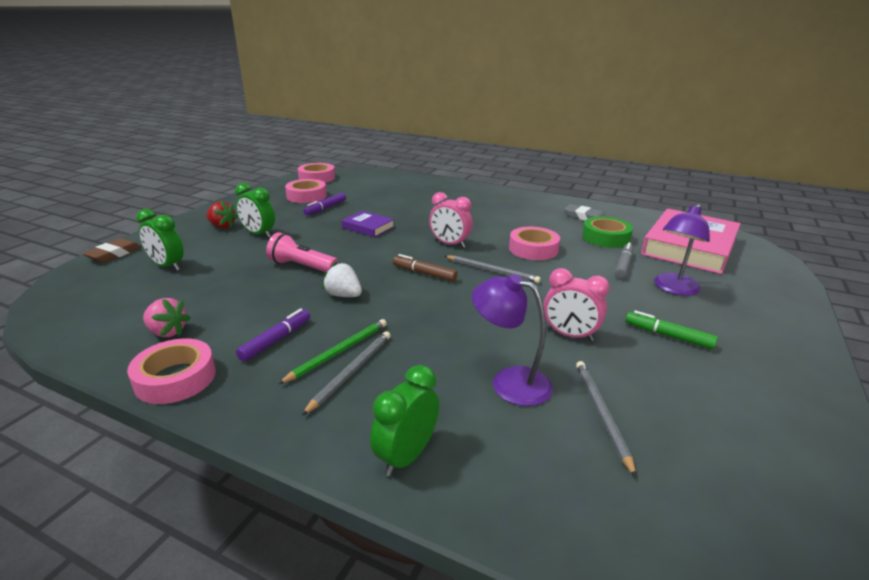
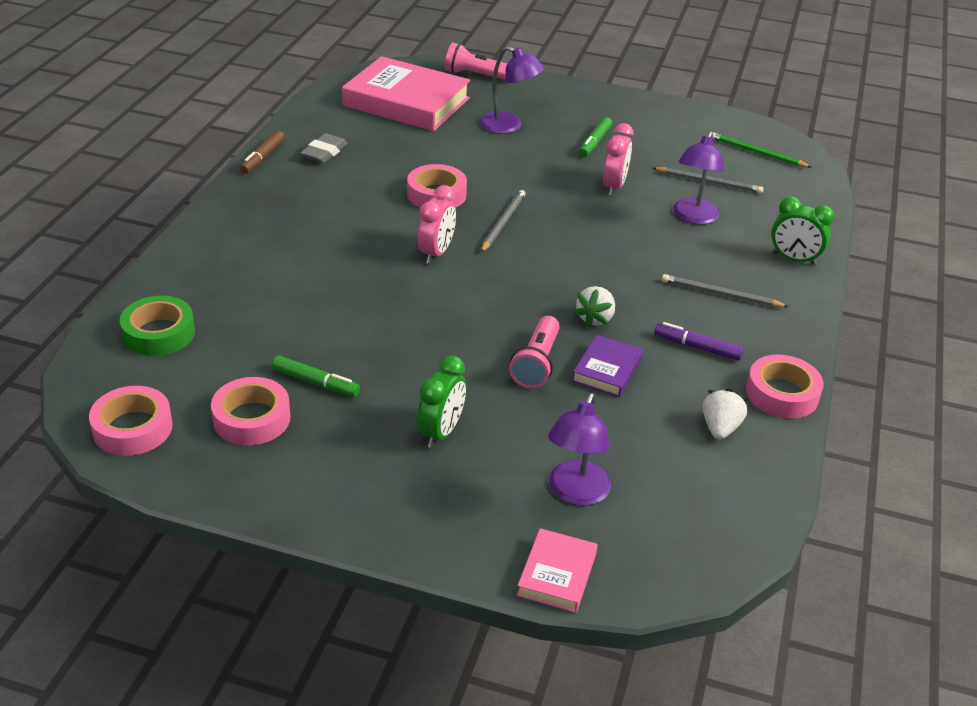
camera: 100 degrees left, 10 degrees up
brown eraser [82,238,142,263] -> pink book [517,528,598,613]
green clock [136,209,183,271] -> purple lamp [548,393,611,506]
pink strawberry [143,298,190,337] -> white strawberry [703,388,748,439]
red strawberry [206,201,238,228] -> none
green pencil [278,319,387,384] -> green pencil moved to [712,132,812,168]
purple marker [303,193,346,215] -> green marker [272,356,360,397]
purple book [342,211,394,237] -> purple book moved to [572,335,643,397]
brown marker [393,254,458,282] -> brown marker moved to [240,131,285,174]
grey pencil [576,361,637,478] -> grey pencil turned 150 degrees counterclockwise [653,167,764,194]
green tape [582,217,633,248] -> green tape moved to [120,296,195,356]
grey marker [615,242,633,279] -> none
none -> pink flashlight [445,42,507,80]

